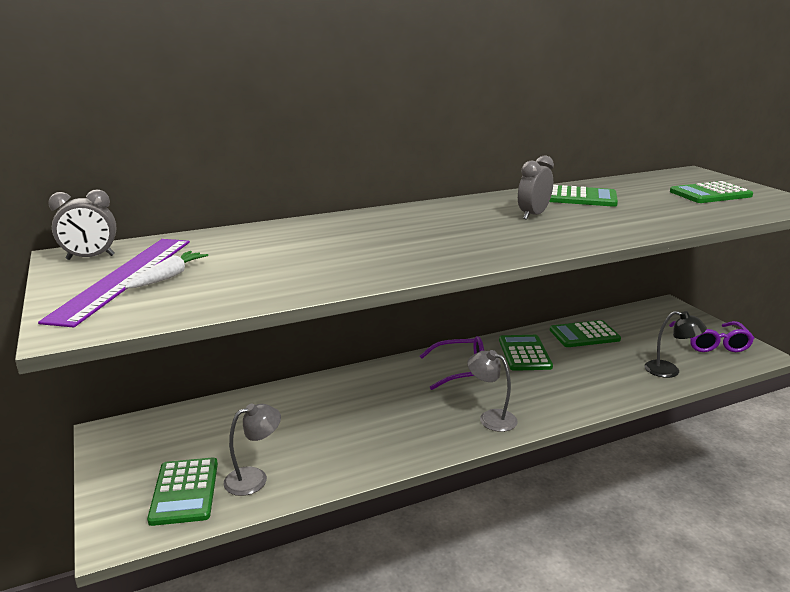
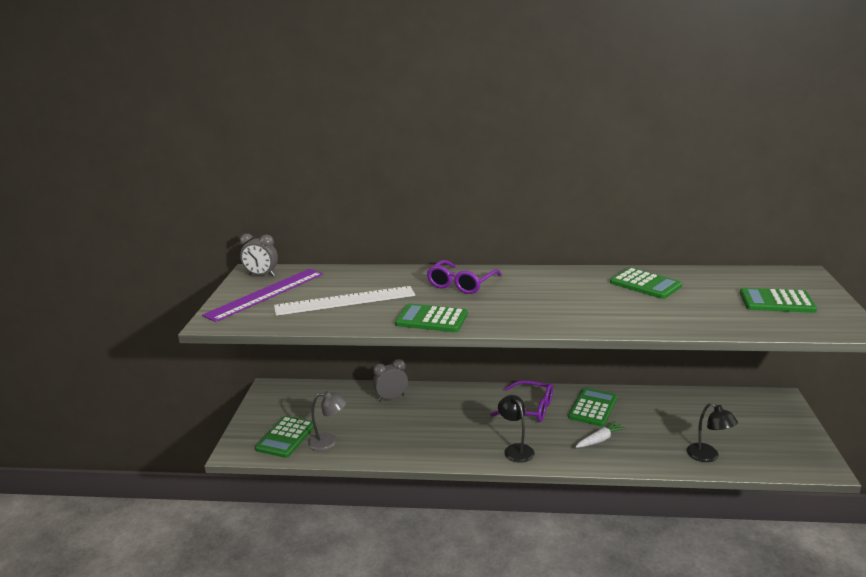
camera: 30 degrees right, 0 degrees up
white carrot [125,251,208,289] -> white carrot moved to [575,421,626,448]
grey lamp [467,350,518,432] -> black lamp [498,395,535,463]
grey clock [518,155,554,220] -> grey clock moved to [373,359,408,401]
green calculator [550,320,621,347] -> green calculator moved to [395,303,468,332]
purple glasses [669,321,754,352] -> purple glasses moved to [427,260,502,294]
none -> white ruler [274,286,415,316]

